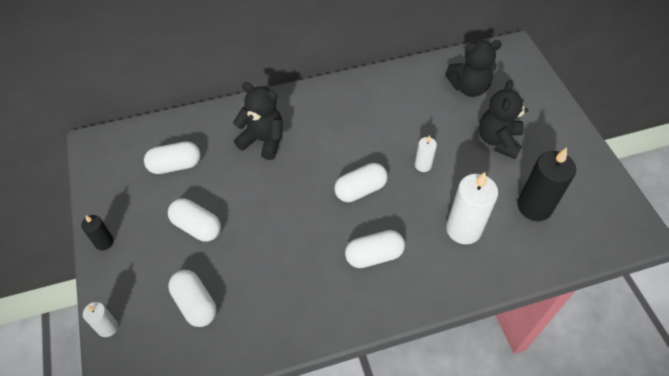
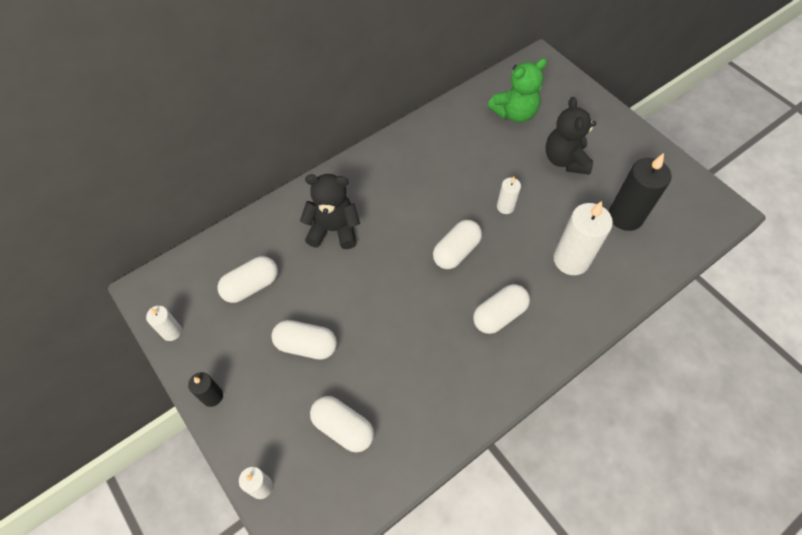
camera: 20 degrees left, 5 degrees up
black teddy bear [445,40,502,97] -> green teddy bear [488,58,547,123]
none -> white candle [146,306,182,341]

